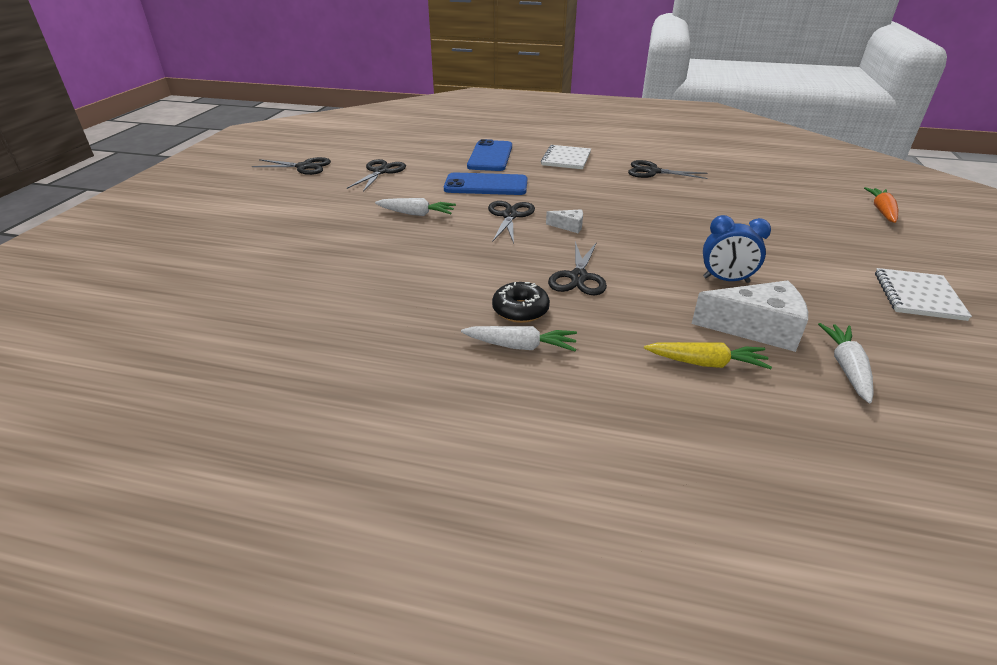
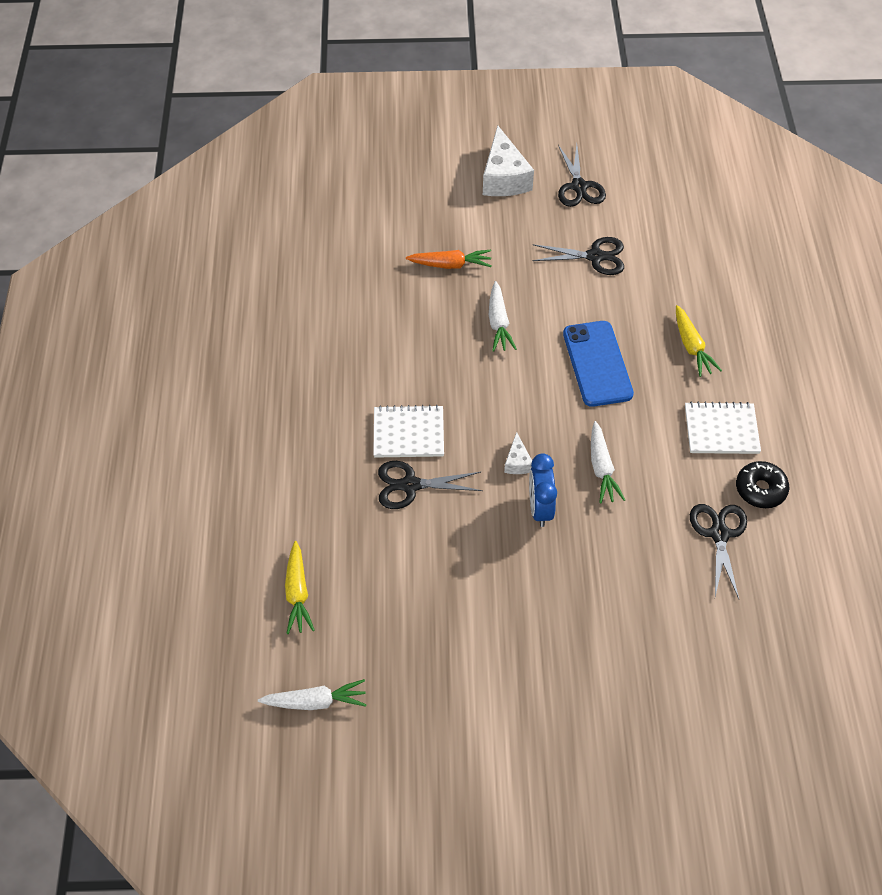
camera: 75 degrees right, 20 degrees up
white carrot [461,326,577,351] -> white carrot moved to [591,421,625,504]
blue phone [467,139,512,171] -> yellow carrot [676,305,722,377]
black scissors [488,201,535,244] -> none
black donut [492,282,550,323] -> black donut moved to [736,461,789,508]
white cheese [692,280,808,352] -> white cheese moved to [483,125,534,196]
blue clock [703,215,771,283] -> blue clock moved to [529,453,557,527]
orange carrot [864,187,898,223] -> orange carrot moved to [406,250,492,269]
white notebook [875,268,972,321] -> white notebook moved to [373,405,444,458]

